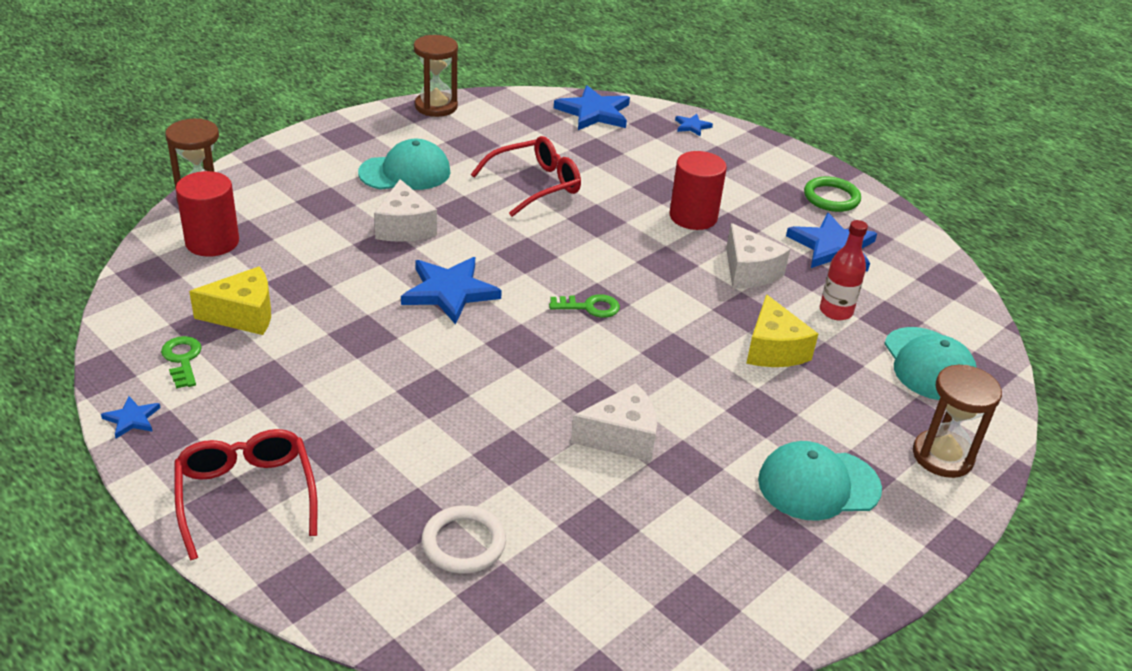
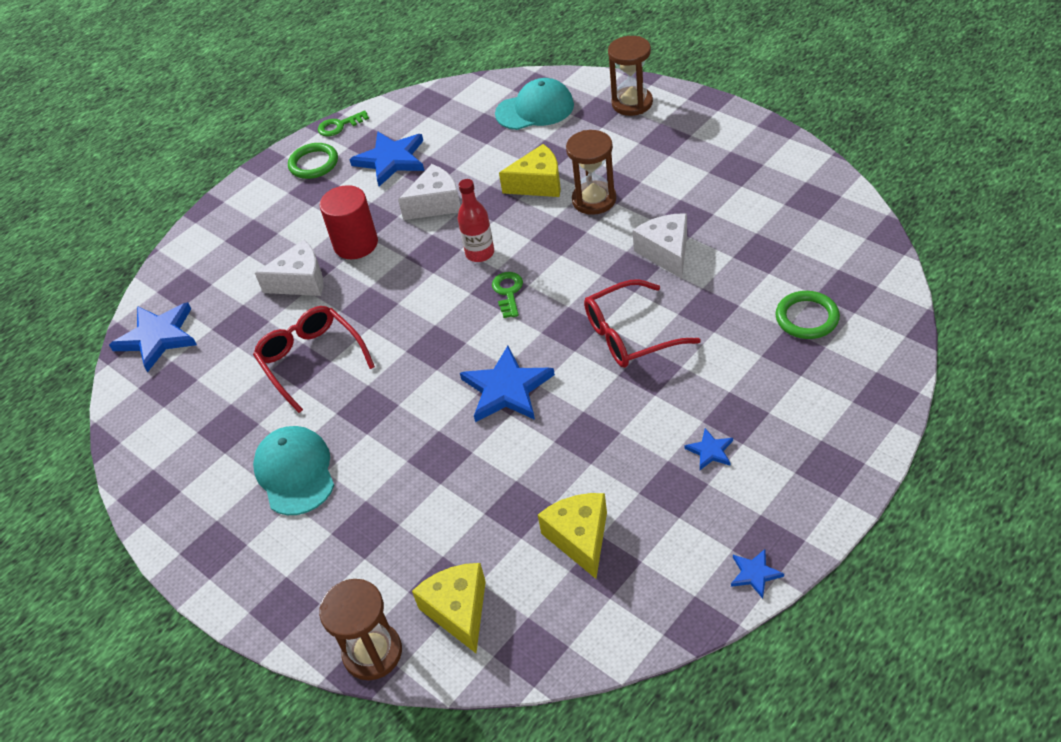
camera: 85 degrees left, 10 degrees up
green key [161,336,202,388] -> green key moved to [318,111,369,136]
red glasses [174,429,318,561] -> red glasses moved to [584,279,701,368]
red cylinder [175,171,239,257] -> yellow cheese [412,563,486,653]
white cheese [374,179,437,242] -> white cheese moved to [255,240,323,296]
brown hourglass [414,35,458,117] -> brown hourglass moved to [566,130,616,215]
white ring [422,505,506,574] -> green ring [775,291,840,339]
blue star [675,114,713,137] -> blue star moved to [684,428,733,470]
turquoise cap [758,441,882,521] -> none
red bottle [820,220,868,320] -> red bottle moved to [458,179,494,262]

